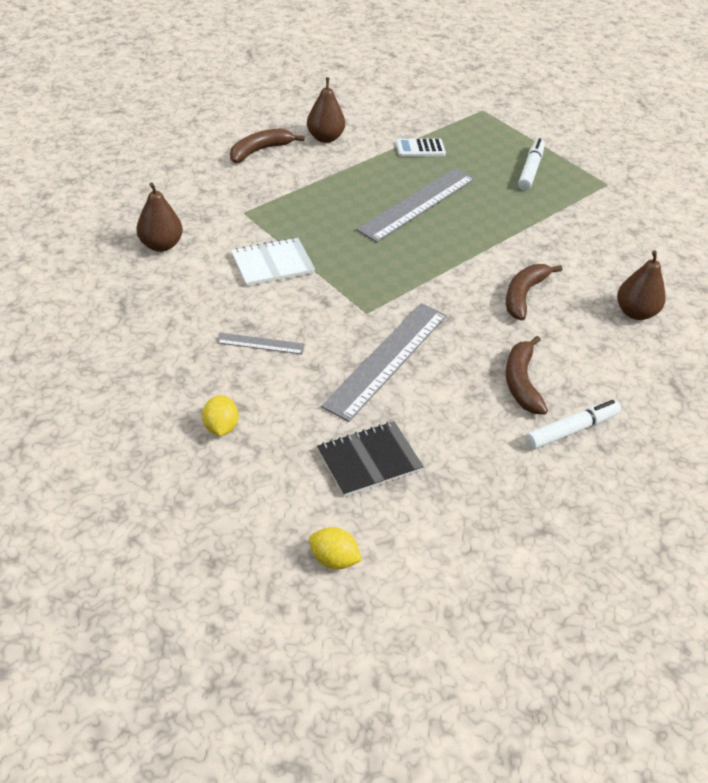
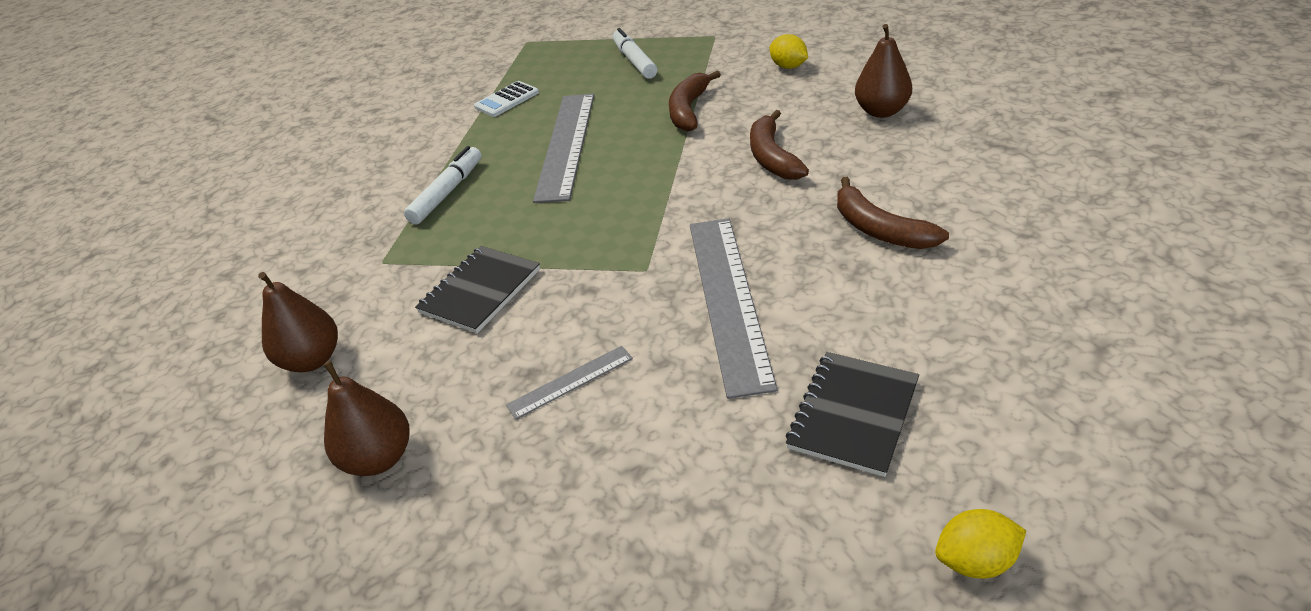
camera: 30 degrees left, 5 degrees down
yellow lemon [202,395,239,436] -> yellow lemon moved to [770,34,808,69]
brown banana [230,128,304,163] -> brown banana moved to [669,70,721,132]
white notebook [231,237,315,286] -> black notebook [415,246,540,333]
brown pear [307,77,345,143] -> brown pear moved to [323,361,410,476]
white marker [525,400,621,450] -> white marker moved to [404,146,481,224]

